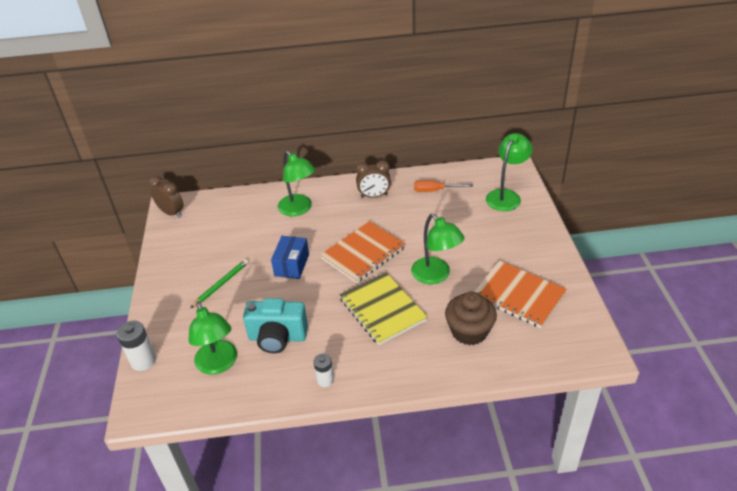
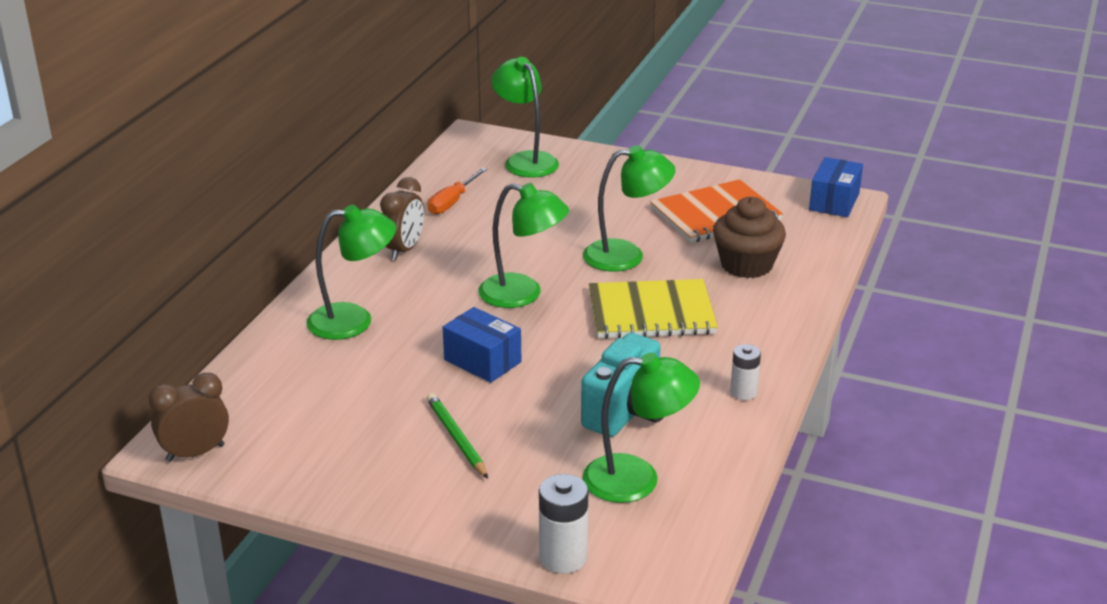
camera: 65 degrees left, 10 degrees down
orange notebook [320,221,406,283] -> green lamp [478,183,569,308]
none -> blue box [809,157,863,217]

